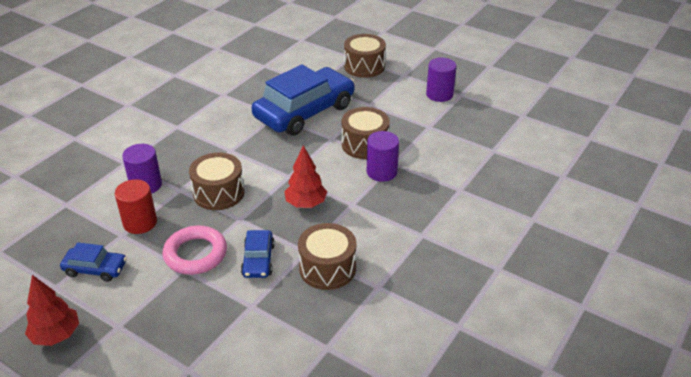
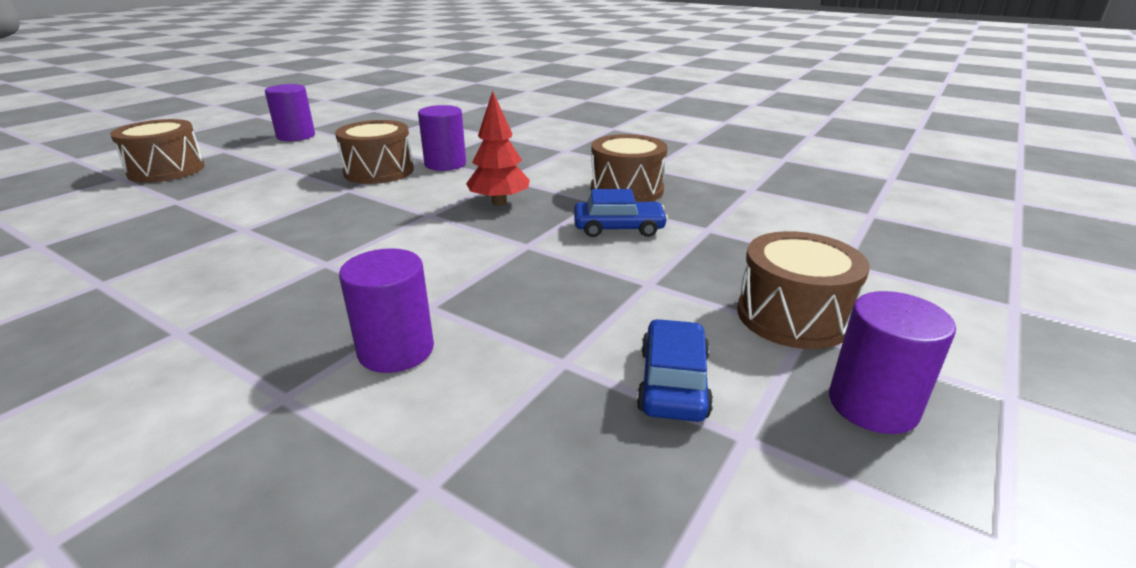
camera: 90 degrees left, 10 degrees down
red tree [25,275,79,346] -> purple cylinder [829,291,956,434]
red cylinder [115,179,157,234] -> none
pink ring [163,226,227,275] -> none
brown drum [189,152,245,210] -> brown drum moved to [737,231,870,349]
blue car [252,64,355,136] -> none

